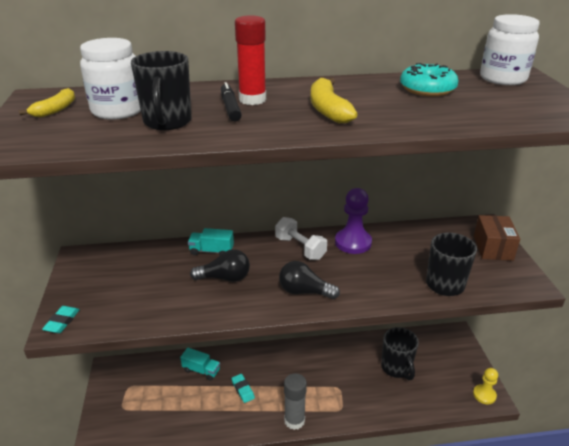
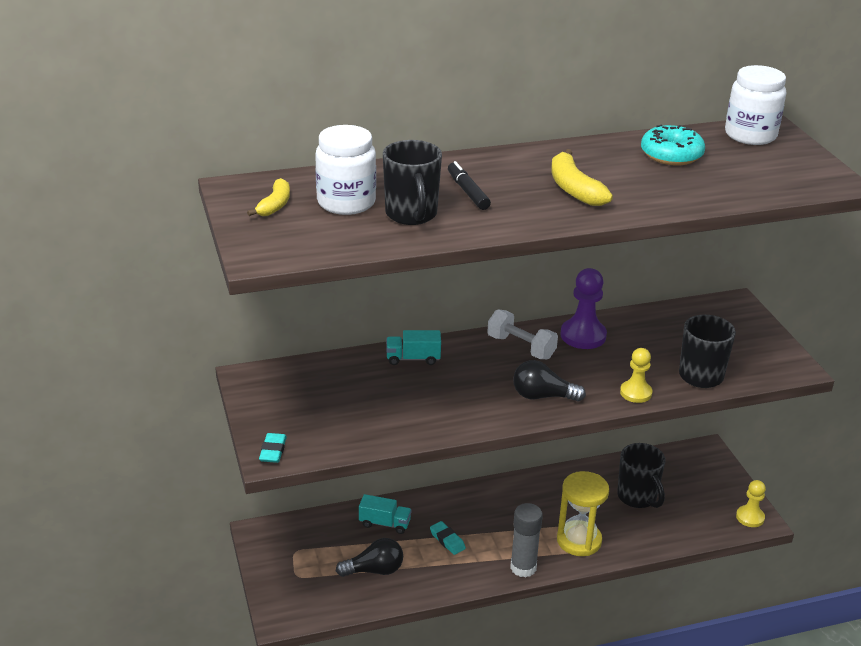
camera: 10 degrees left, 0 degrees up
black light bulb [190,249,250,282] -> black light bulb moved to [336,538,403,577]
red glue stick [235,15,266,105] -> none
brown box [474,215,520,261] -> none
none -> yellow hourglass [557,471,609,556]
none -> yellow pawn [620,348,652,403]

